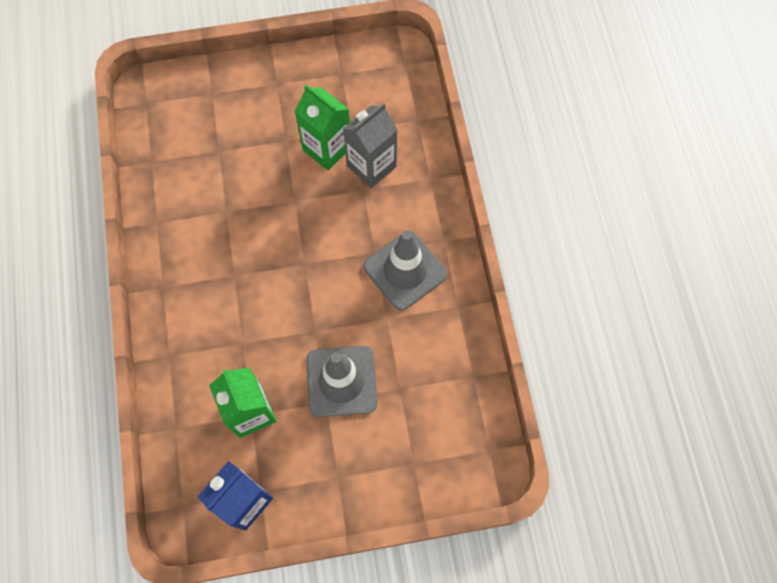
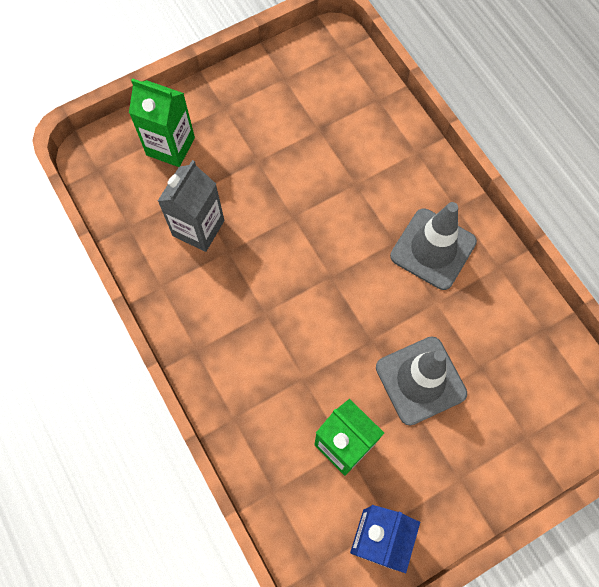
camera: 20 degrees left, 0 degrees up
green carton [295,84,350,170] -> green carton moved to [129,78,195,167]
grey carton [343,103,397,188] -> grey carton moved to [158,160,224,252]

